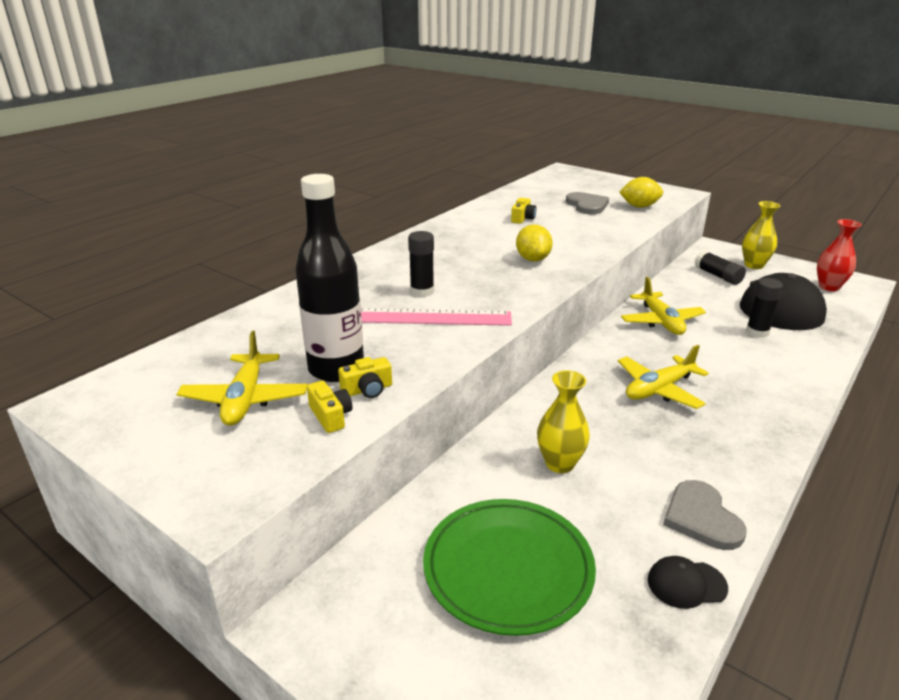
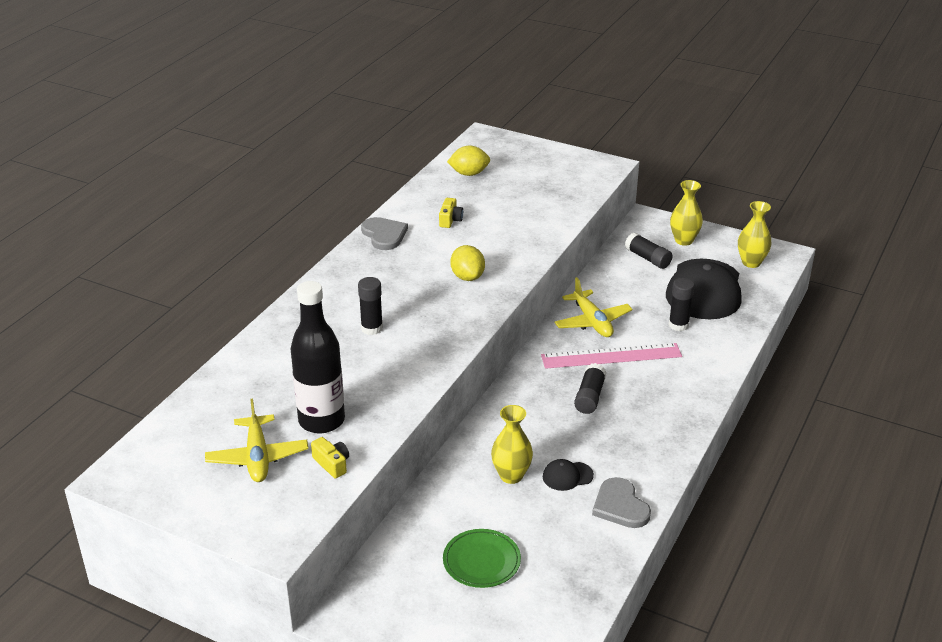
camera: 10 degrees left, 5 degrees up
yellow camera [338,357,392,398] -> none
pink ruler [361,308,512,326] -> pink ruler moved to [541,343,682,369]
green plate [423,499,596,636] -> green plate [443,529,521,588], size x0.63
grey heart [566,192,609,214] -> grey heart moved to [361,217,408,250]
yellow plane [618,345,709,409] -> black glue stick [574,363,607,414]
yellow lemon [619,177,663,208] -> yellow lemon moved to [447,145,490,176]
black cap [648,556,728,609] -> black cap moved to [543,459,594,491]
red vase [817,219,862,291] -> yellow vase [738,201,772,268]

